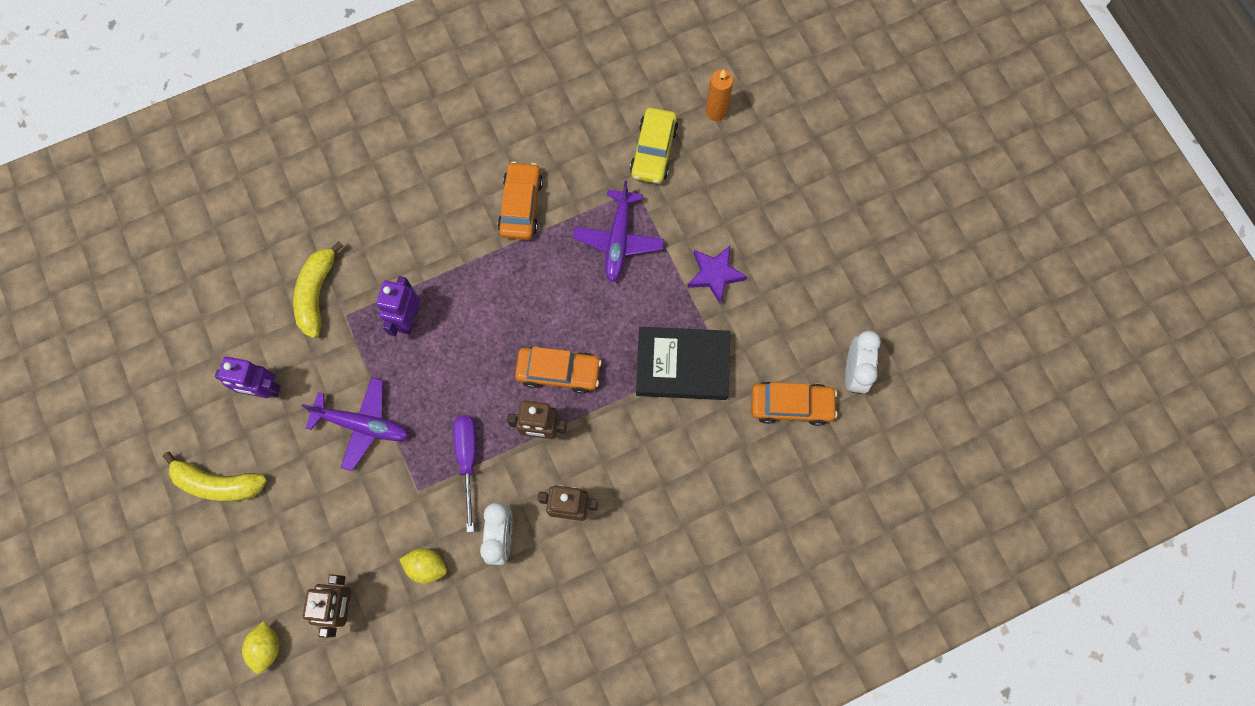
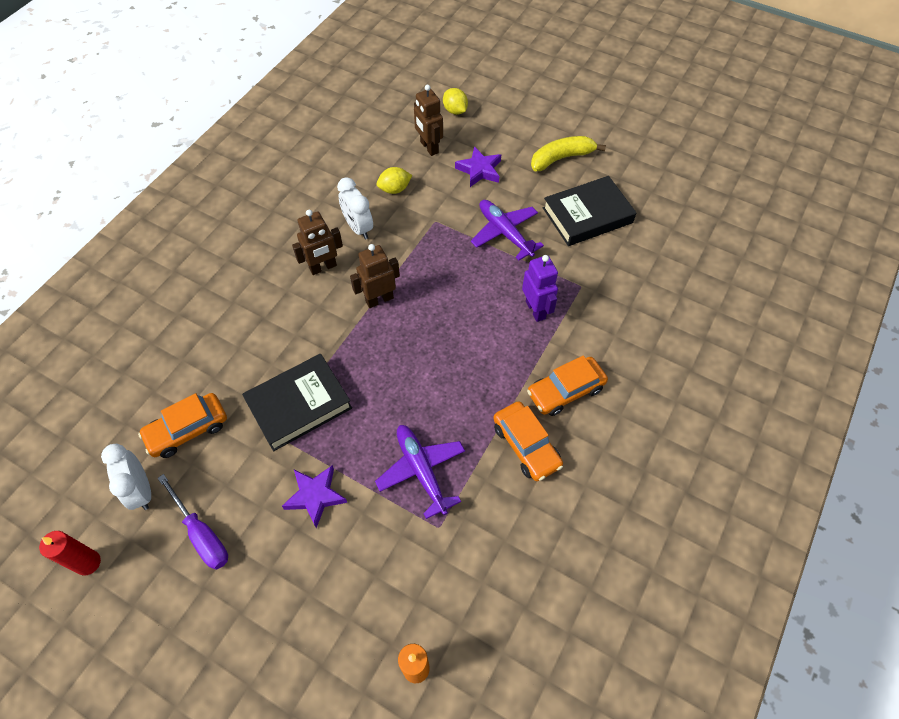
camera: 145 degrees right, 15 degrees down
purple robot [215,357,281,398] -> black book [543,176,636,246]
yellow banana [293,241,343,338] -> none
purple plane [302,377,409,471] -> purple plane turned 75 degrees clockwise [471,200,544,260]
purple screwdriver [453,415,477,532] -> purple screwdriver moved to [158,474,228,570]
orange car [515,347,602,394] -> orange car moved to [527,355,608,416]
yellow car [630,108,678,184] -> none
none -> red candle [39,531,101,576]
none -> purple star [455,146,501,187]

